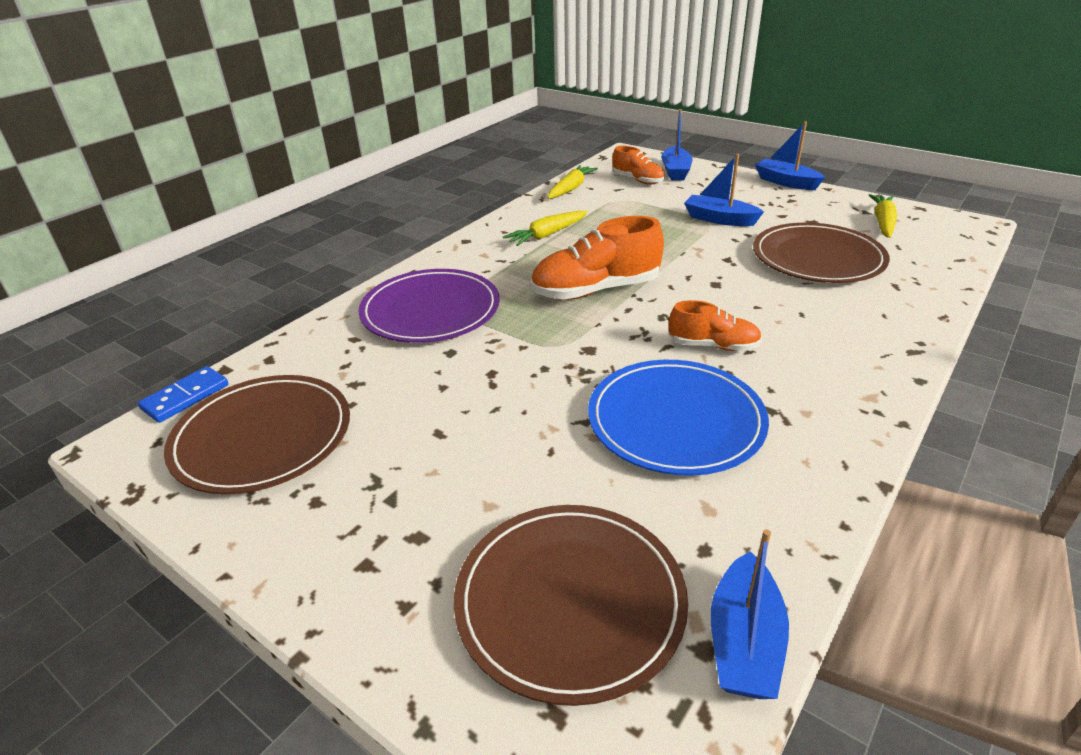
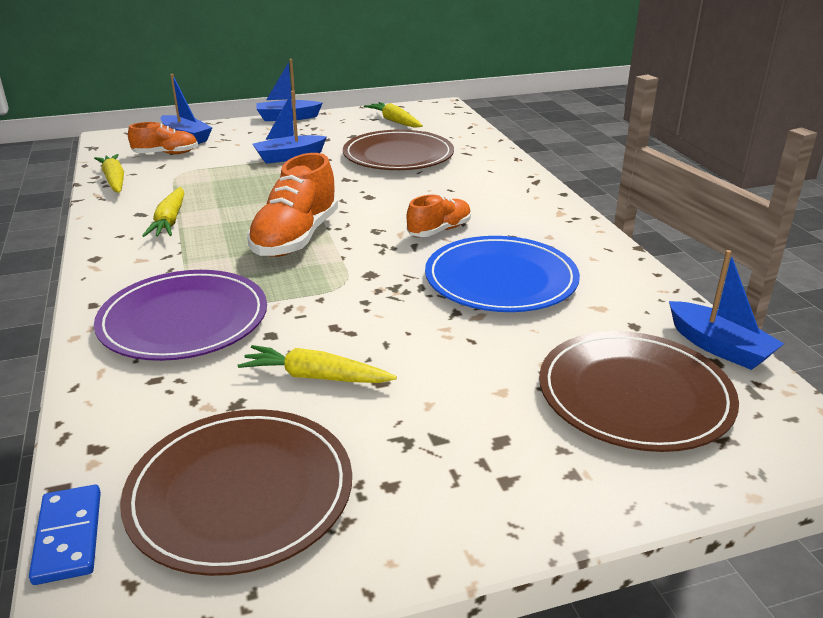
camera: 55 degrees left, 5 degrees down
none -> yellow carrot [238,345,397,383]

